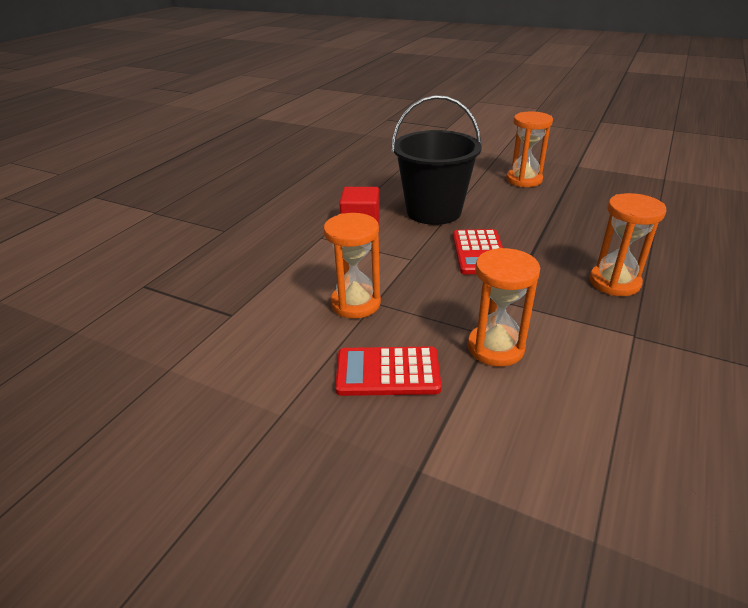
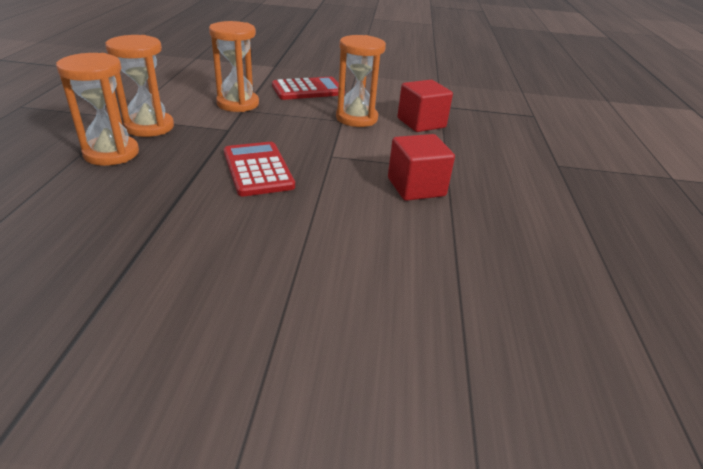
camera: 155 degrees right, 0 degrees up
black bucket [391,95,482,225] -> none
orange hourglass [506,111,553,187] -> orange hourglass moved to [105,35,174,137]
none -> red cube [397,80,453,132]

